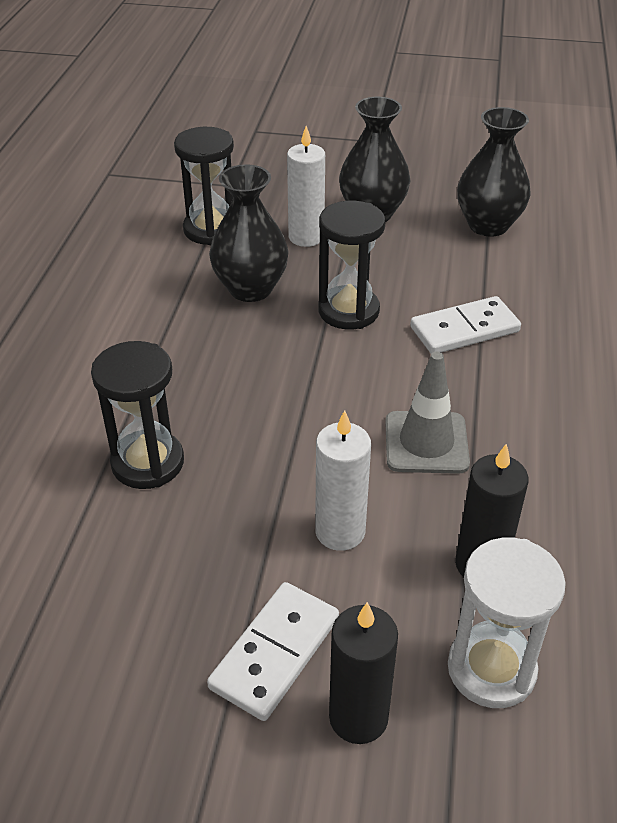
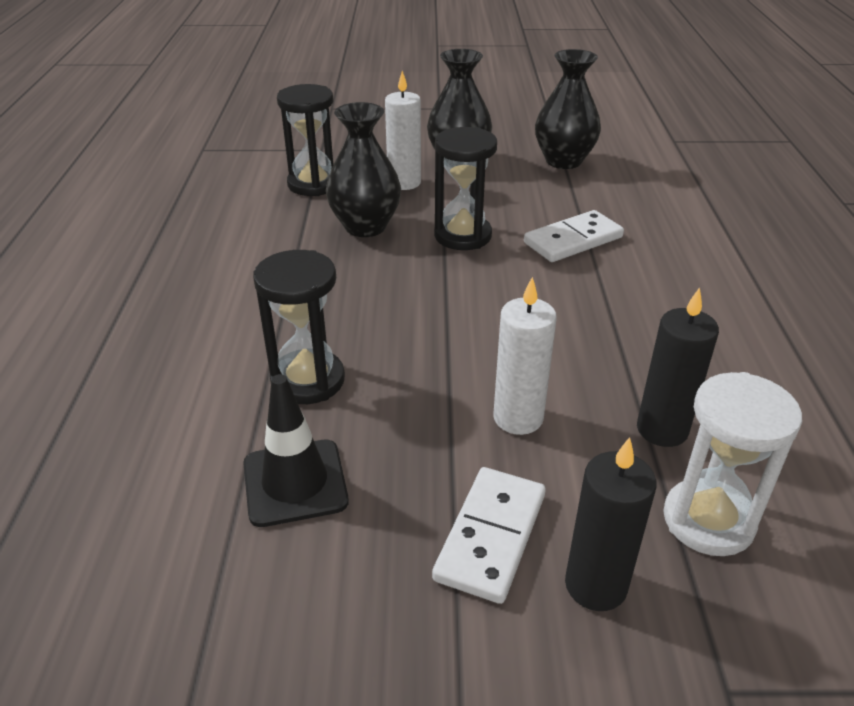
camera: 10 degrees left, 5 degrees down
grey traffic cone [385,352,470,474] -> none
none -> black traffic cone [243,374,349,527]

